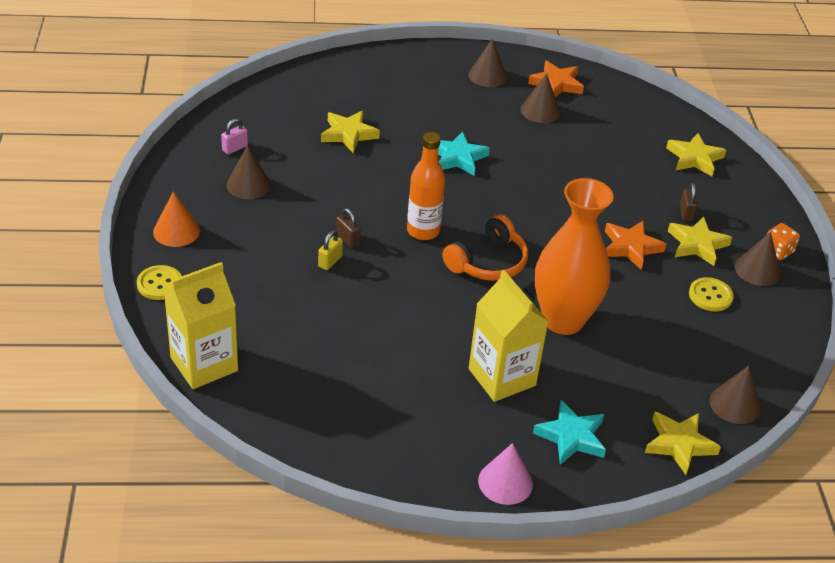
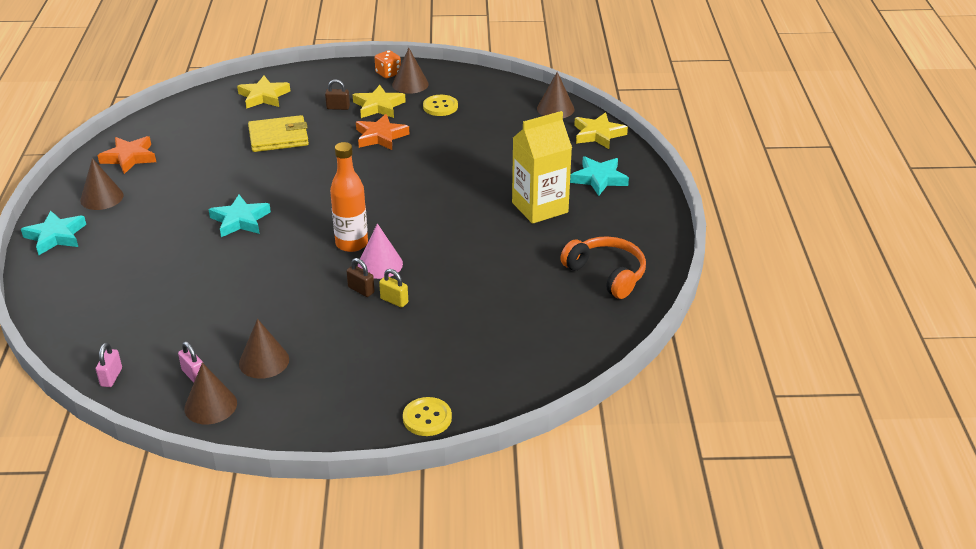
camera: 85 degrees left, 5 degrees down
orange cone [153,192,200,247] -> none
yellow carton [164,262,238,389] -> none
yellow star [321,111,380,154] -> none
brown padlock [336,208,361,248] -> brown padlock turned 75 degrees clockwise [347,258,375,297]
orange headphones [442,215,528,281] -> orange headphones moved to [561,236,646,299]
pink cone [478,443,533,505] -> pink cone moved to [358,223,403,279]
brown cone [521,73,561,123] -> brown cone moved to [184,363,237,424]
orange vase [535,178,614,335] -> none
none -> turquoise star [21,210,86,255]
none -> pink padlock [96,343,122,387]
none -> yellow wallet [248,115,309,152]

